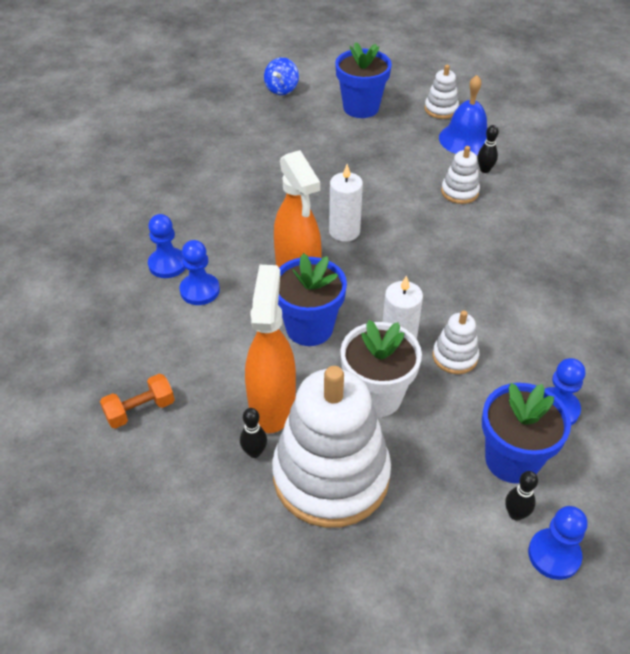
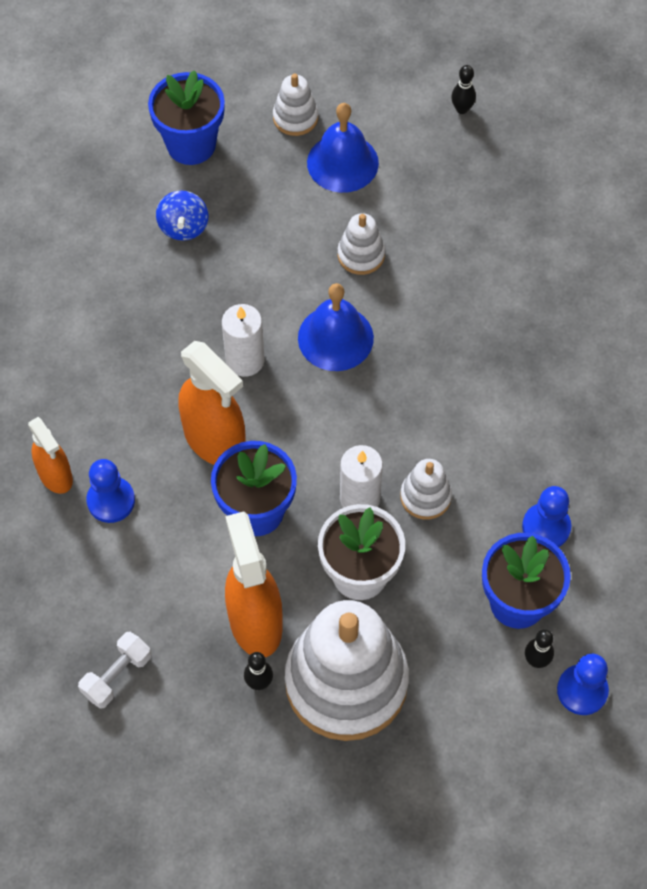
camera: 20 degrees left, 15 degrees up
orange dumbbell [100,374,175,429] -> white dumbbell [78,632,152,709]
blue pawn [148,214,186,278] -> orange spray bottle [28,417,73,494]
blue spinning top [264,57,299,95] -> blue spinning top moved to [156,190,209,241]
black bowling pin [478,125,499,173] -> black bowling pin moved to [451,65,476,114]
none -> blue bell [298,283,374,371]

